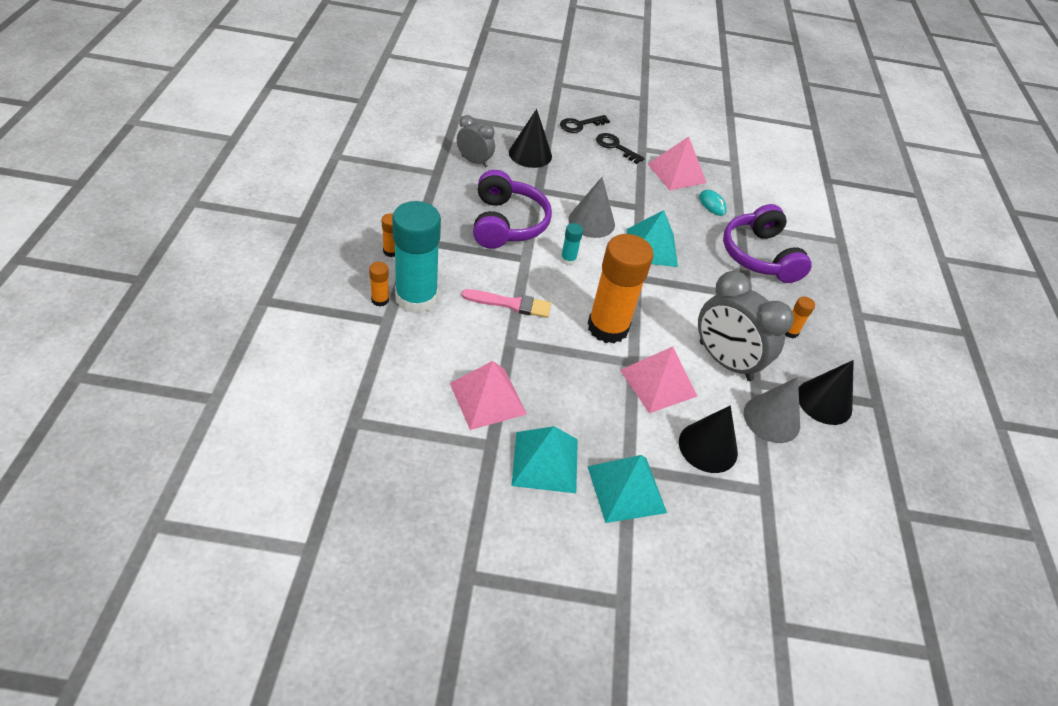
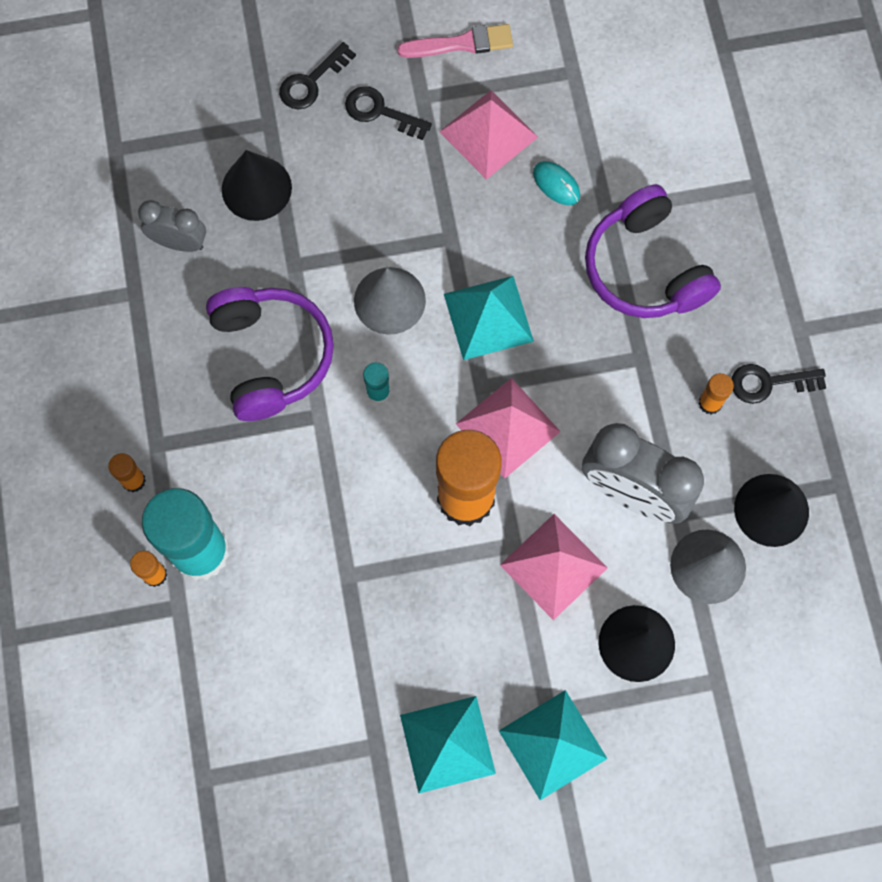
camera: 10 degrees left, 25 degrees up
pink pyramid [450,361,527,430] -> pink pyramid moved to [456,378,561,479]
pink brush [462,289,551,318] -> pink brush moved to [397,24,513,58]
none -> black key [731,364,826,404]

